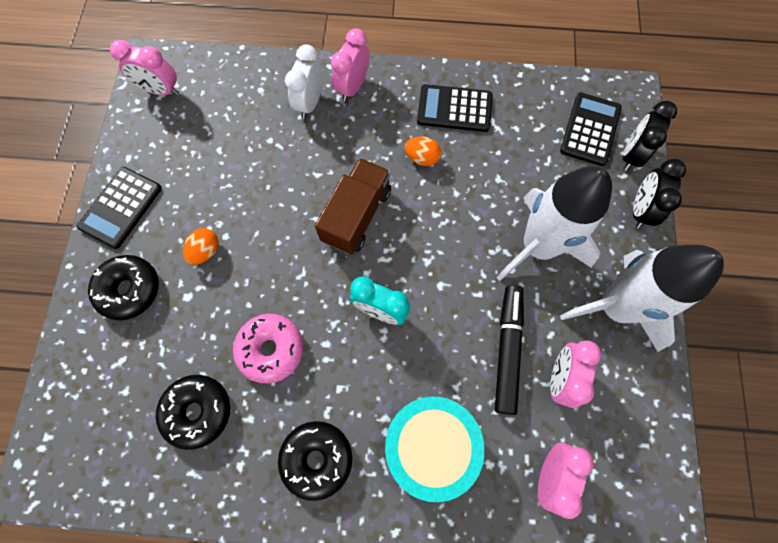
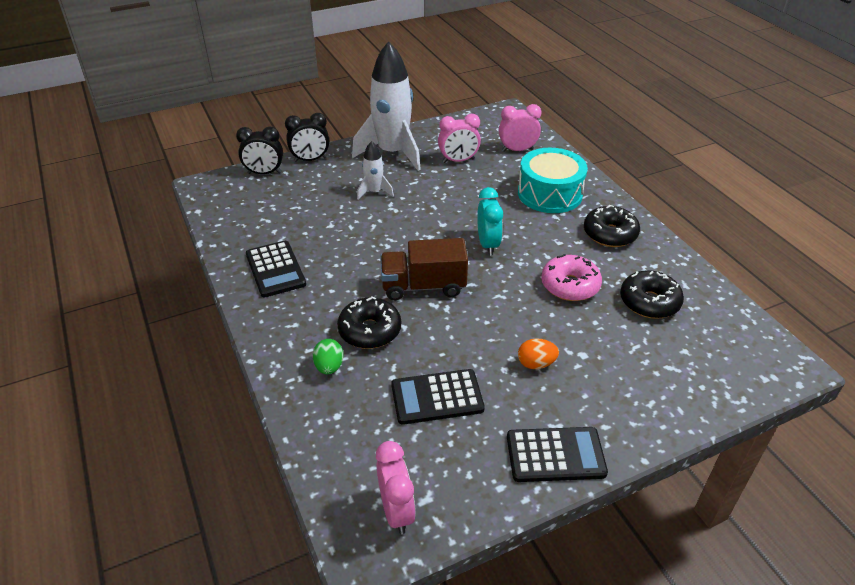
camera: 120 degrees left, 30 degrees down
black donut [88,255,159,320] -> black donut moved to [337,296,401,349]
white clock [285,44,323,119] -> green egg [313,339,344,374]
pink clock [331,28,369,102] -> none
orange egg [405,137,441,166] -> none
black marker [495,285,524,415] -> none
white rocket [497,166,612,281] -> white rocket [357,141,394,200], size x0.47
black calculator [560,92,622,166] -> black calculator moved to [391,369,485,425]

